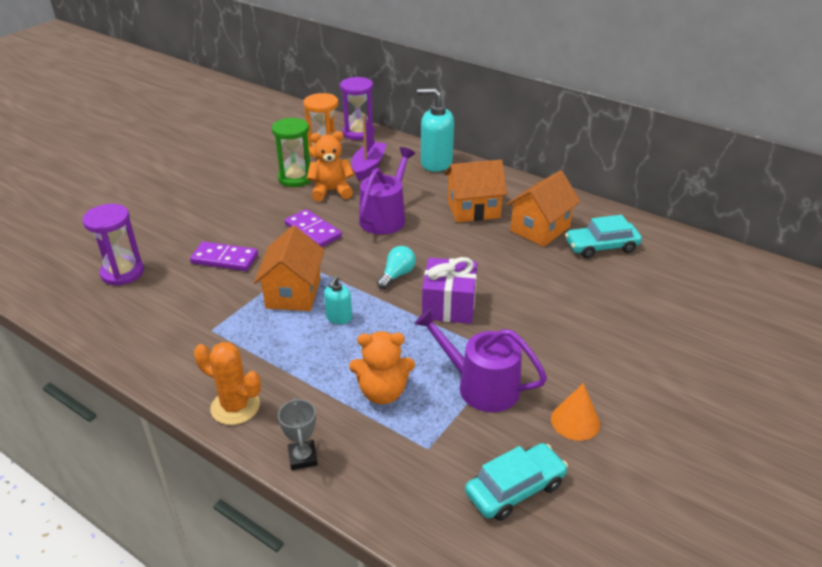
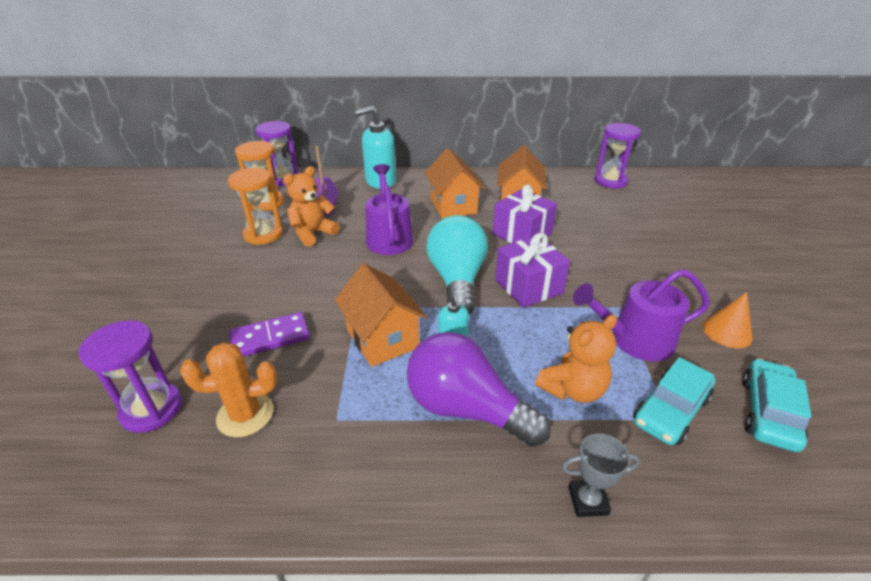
camera: 35 degrees left, 0 degrees up
orange cactus [194,342,261,425] -> orange cactus moved to [180,342,277,438]
green hourglass [272,118,311,187] -> orange hourglass [228,168,283,245]
grey trophy [278,398,318,470] -> grey trophy turned 45 degrees counterclockwise [562,433,640,517]
purple domino [285,209,342,247] -> none
turquoise light bulb [377,246,416,289] -> turquoise light bulb [426,215,488,315], size x2.06
orange house [445,160,507,222] -> orange house turned 60 degrees counterclockwise [425,148,485,218]
turquoise car [565,215,642,258] -> turquoise car moved to [633,357,715,445]
none -> purple light bulb [407,332,551,447]
none -> purple gift [493,185,557,244]
none -> purple hourglass [594,123,641,188]

